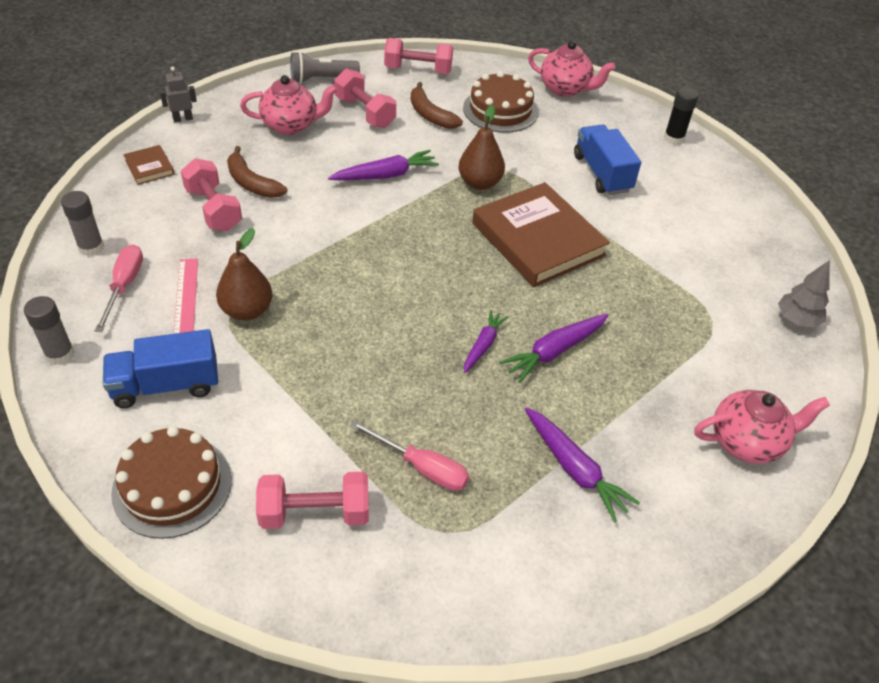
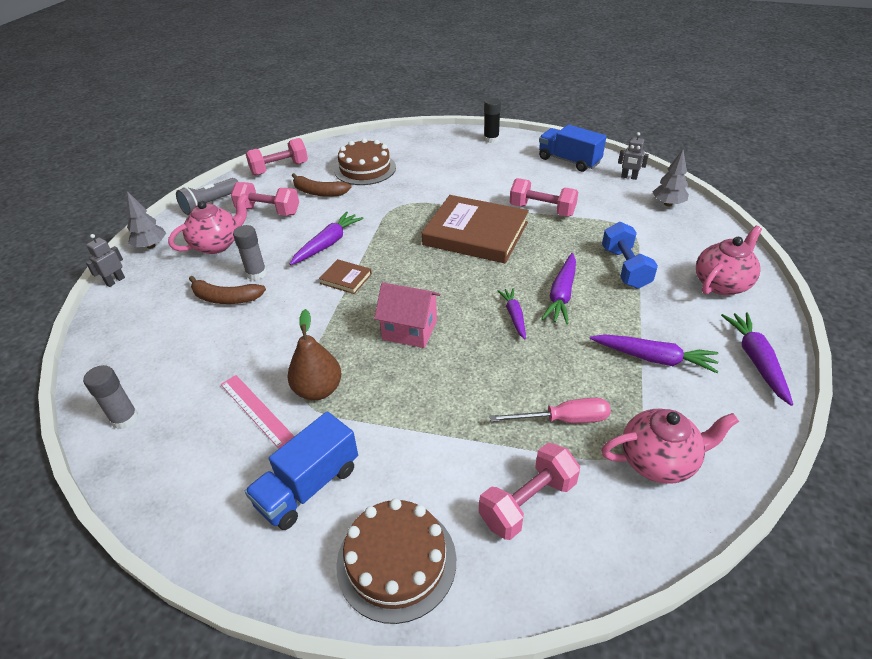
camera: 30 degrees left, 5 degrees down
grey glue stick [24,296,75,365] -> grey glue stick moved to [233,225,267,280]
pink screwdriver [95,245,143,332] -> none
brown book [124,145,174,185] -> brown book moved to [319,259,372,294]
pink dumbbell [181,158,242,231] -> pink dumbbell moved to [510,178,578,217]
brown pear [458,105,505,190] -> none
pink teapot [528,41,615,97] -> pink teapot moved to [601,409,739,484]
blue truck [574,125,641,195] -> blue truck moved to [539,125,606,172]
none -> grey tree [127,191,166,249]
none -> pink house [374,282,440,348]
none -> blue dumbbell [602,222,658,289]
none -> grey robot [618,132,649,180]
none -> purple carrot [721,312,793,406]

